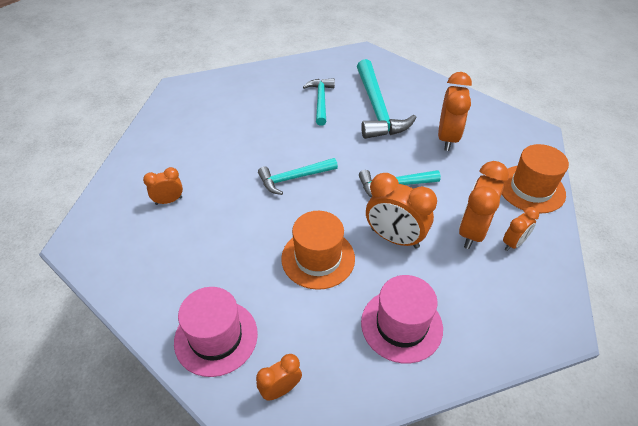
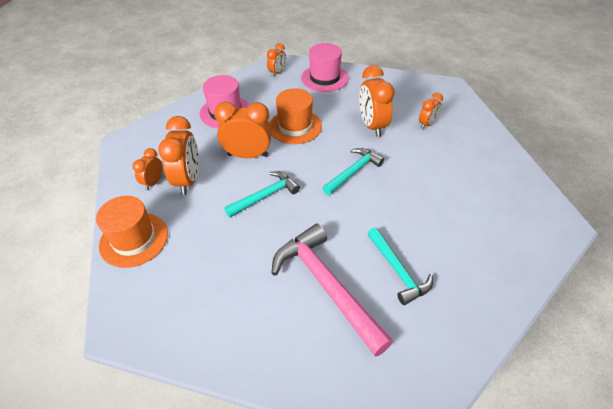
camera: 155 degrees right, 0 degrees up
turquoise hammer [357,59,417,139] -> pink hammer [272,223,393,357]
orange clock [438,72,472,151] -> orange clock moved to [359,65,395,137]

